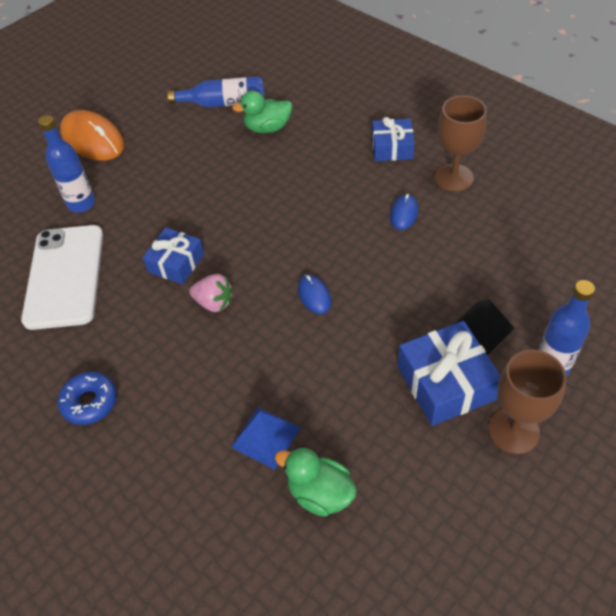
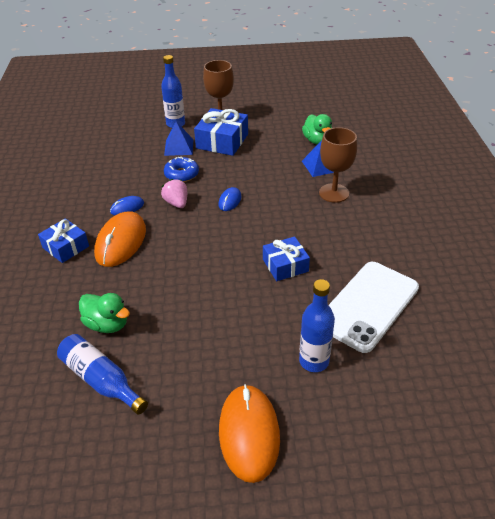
camera: 140 degrees left, 10 degrees down
blue donut [58,372,117,425] -> blue donut moved to [164,156,199,182]
pink strawberry [189,274,233,312] -> pink strawberry moved to [161,179,187,208]
brown goblet [434,95,487,192] -> brown goblet moved to [319,127,357,203]
black pyramid [454,299,514,356] -> blue pyramid [164,122,194,156]
none -> orange mouse [94,212,146,267]

